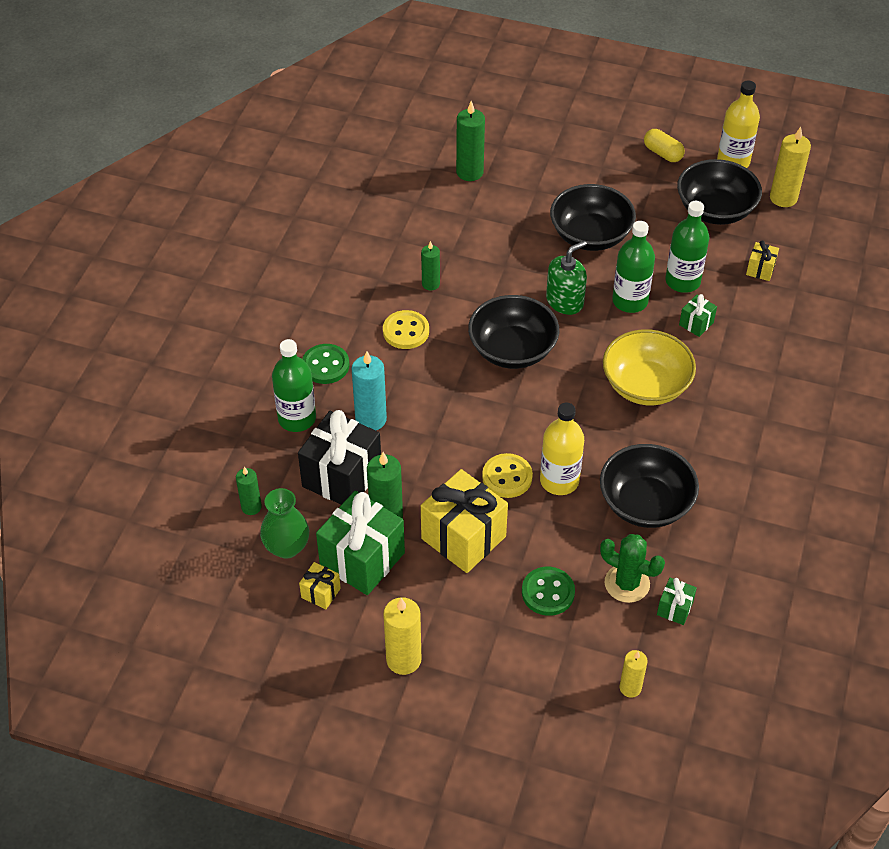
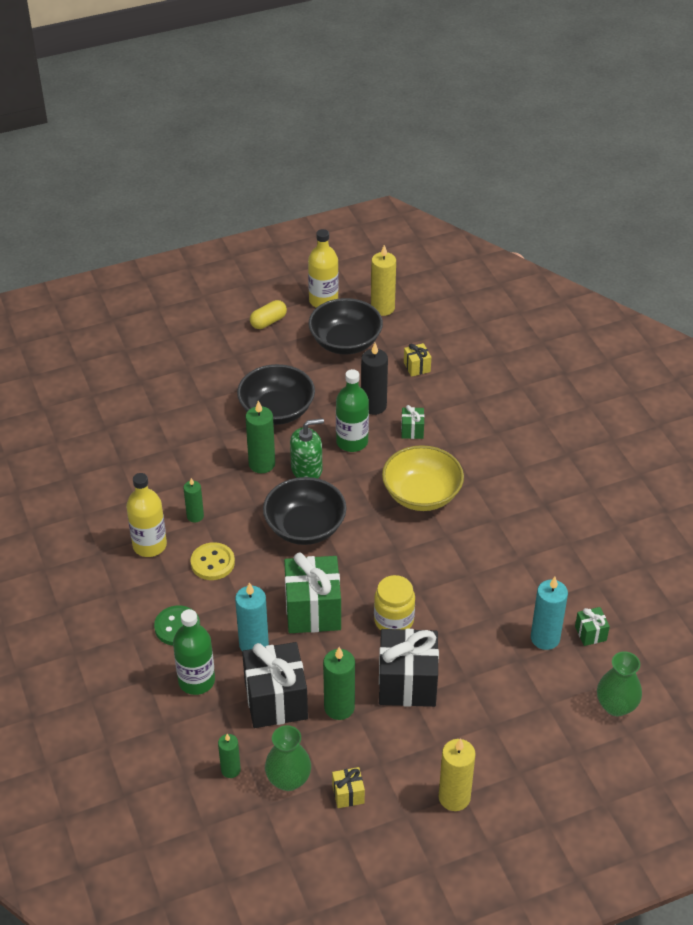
camera: 40 degrees left, 5 degrees down
green gift [316,491,405,595] -> green gift moved to [284,553,341,633]
yellow gift [421,469,508,573] -> black gift [379,629,439,707]
green candle [456,101,485,181] -> green candle moved to [245,401,275,473]
yellow button [482,453,533,498] -> yellow jar [374,575,415,630]
green button [522,567,575,616] -> none
yellow bottle [540,403,584,495] -> yellow bottle moved to [126,473,167,557]
green soap dispenser [546,241,587,315] -> green soap dispenser turned 60 degrees clockwise [290,418,324,479]
black bowl [600,444,699,528] -> none
green cactus [600,534,665,603] -> turquoise candle [531,577,568,650]
yellow candle [620,650,648,698] -> green vase [597,651,642,716]
yellow capsule [644,129,685,162] -> yellow capsule turned 45 degrees counterclockwise [250,300,287,329]
green bottle [665,201,709,293] -> black candle [361,343,388,415]

